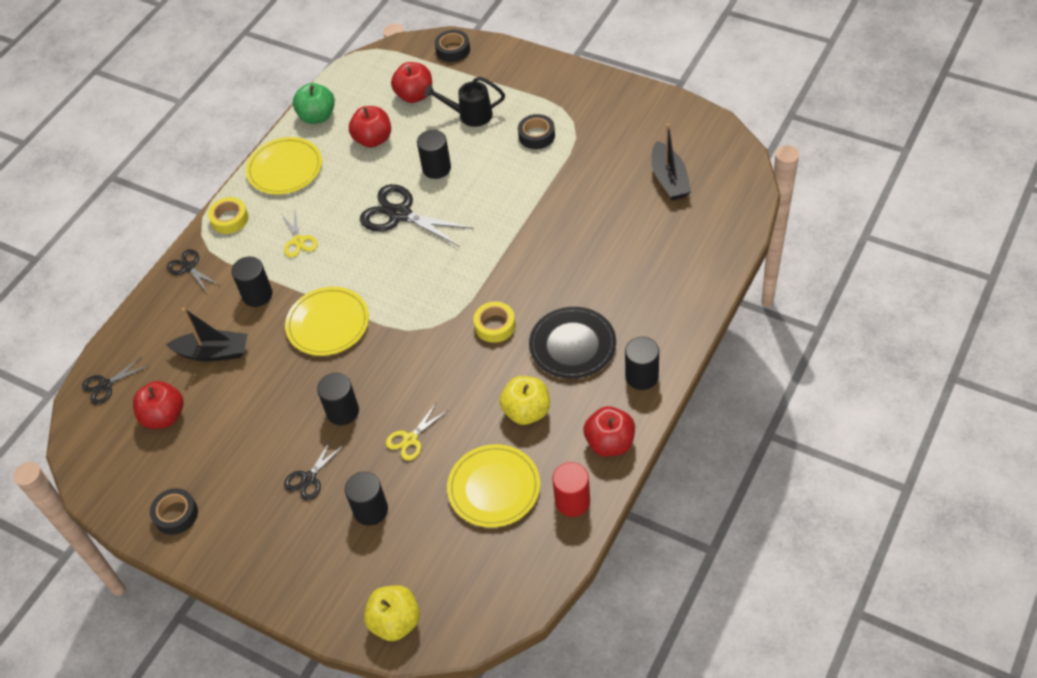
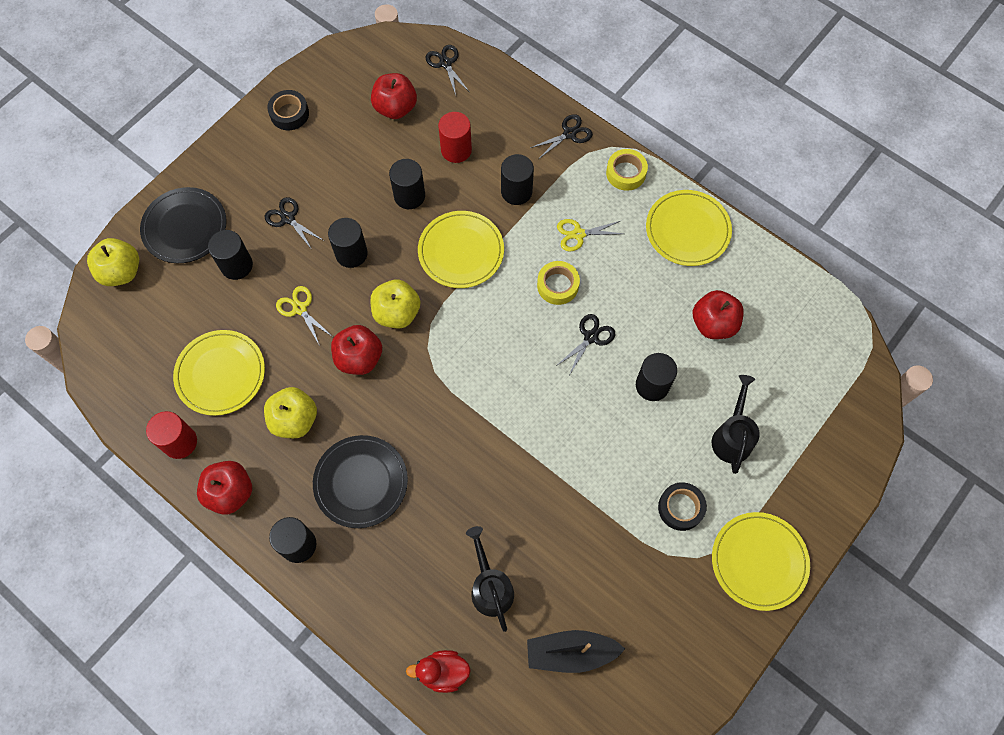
camera: 95 degrees right, 15 degrees up
black boat [166,308,248,361] -> red cylinder [438,112,472,163]
green apple [293,83,335,124] -> none
black scissors [360,184,474,247] -> black scissors [556,314,615,375], size x0.55
red apple [391,62,432,103] -> red apple moved to [331,325,382,375]
black tape [435,30,470,62] -> none
yellow tape [473,302,516,343] -> yellow tape moved to [537,261,580,305]
none -> black plate [140,187,227,263]
none -> yellow apple [371,280,420,328]
none -> black cylinder [389,159,425,209]
none -> red duck [406,650,471,693]
none -> black watering can [466,526,514,632]
none -> yellow plate [712,512,810,611]

